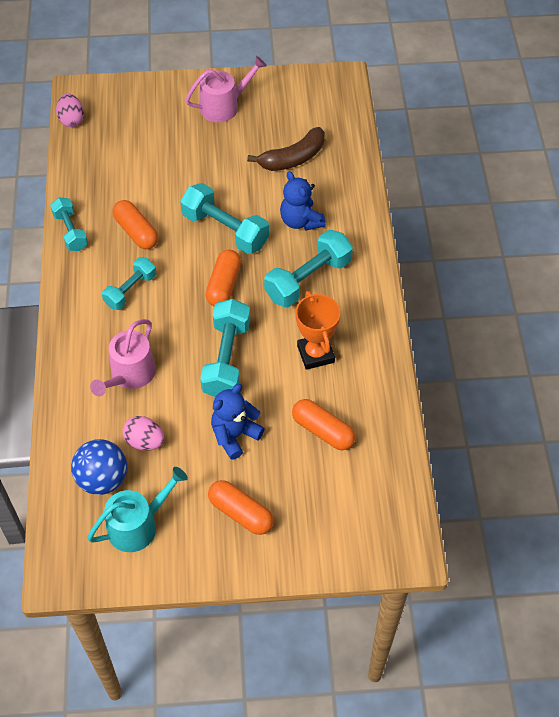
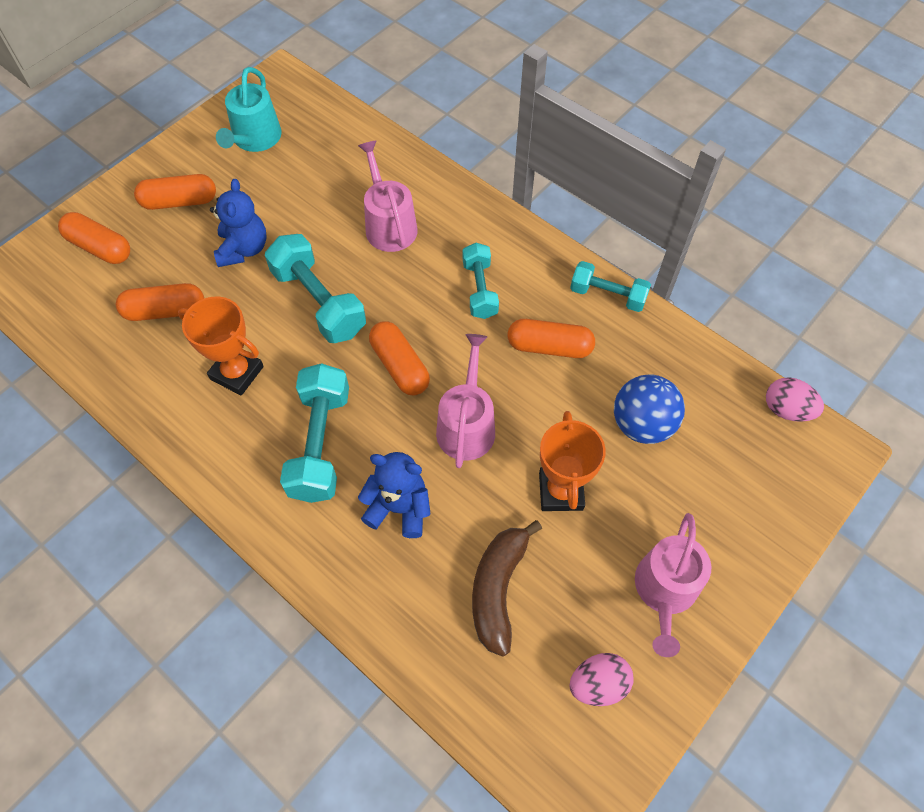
camera: 135 degrees right, 5 degrees up
blue ball [71,439,127,495] -> blue ball moved to [614,374,685,444]
pink egg [122,416,164,450] -> pink egg moved to [570,653,633,706]
turquoise dumbbell [180,183,269,254] -> pink watering can [436,334,495,468]
none -> orange capsule [58,212,130,264]
none -> orange trophy [539,411,606,511]

